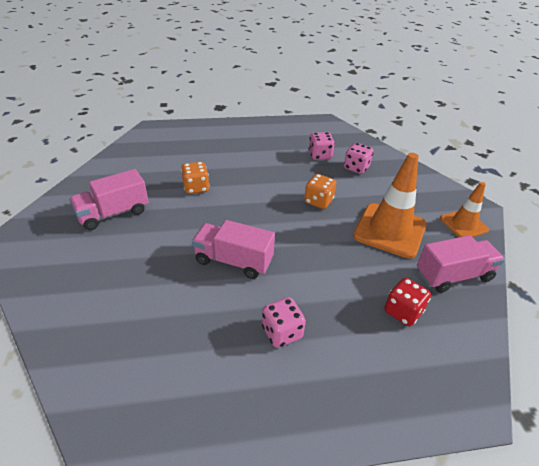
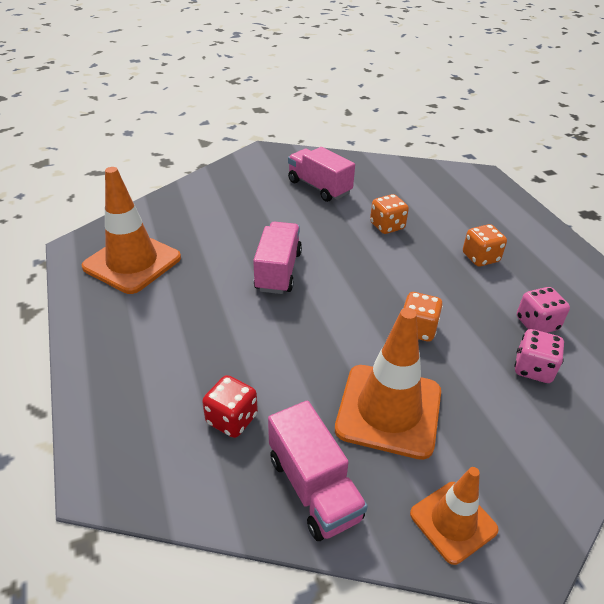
camera: 80 degrees right, 0 degrees up
pink dice [262,297,306,348] -> none
none -> orange traffic cone [82,167,181,294]
none -> orange dice [463,224,507,266]

